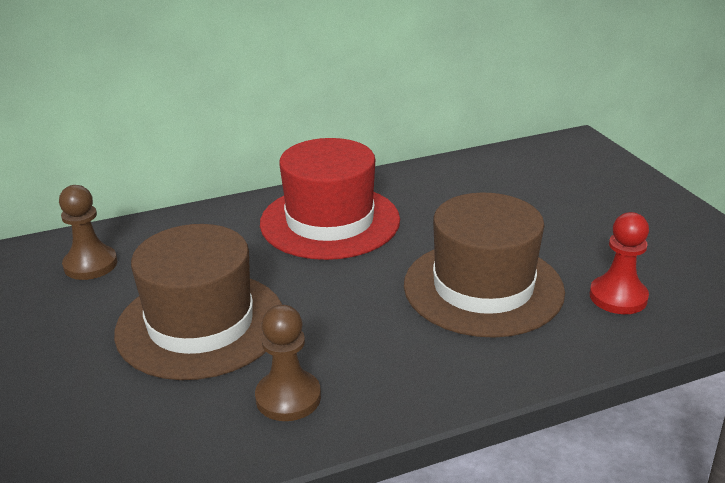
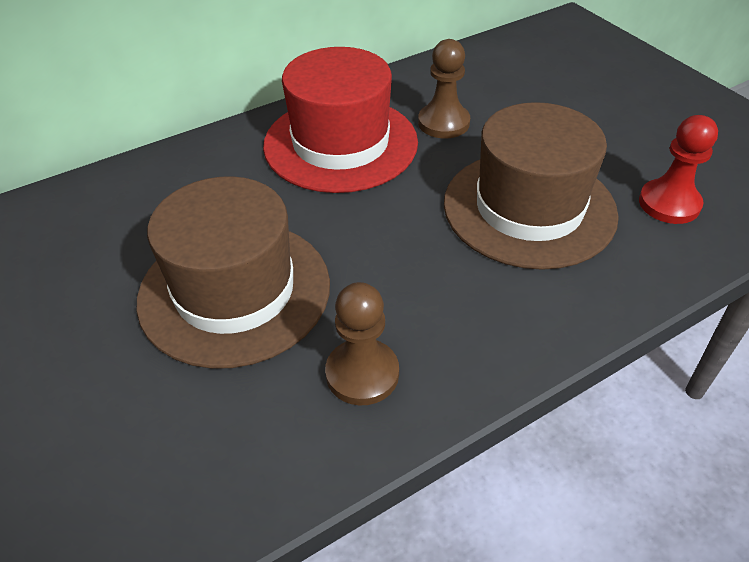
camera: 10 degrees left, 15 degrees up
brown pawn [59,185,117,280] -> brown pawn moved to [418,39,470,138]

